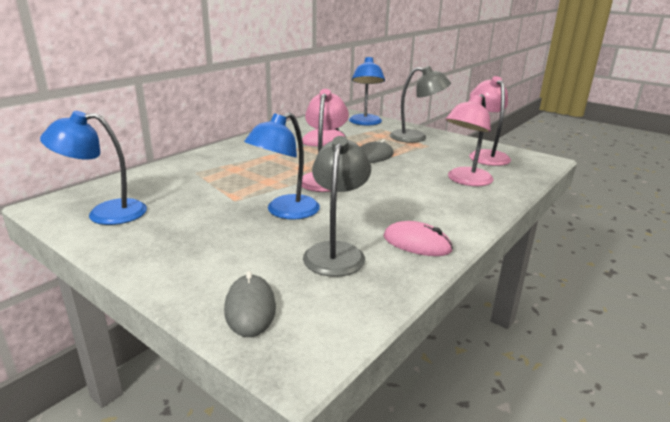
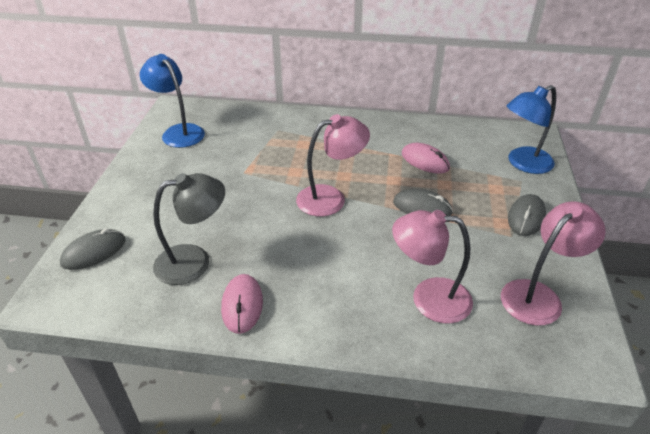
camera: 60 degrees right, 15 degrees up
blue lamp [244,112,320,220] -> none
grey lamp [390,66,451,143] -> grey mouse [508,194,546,236]

